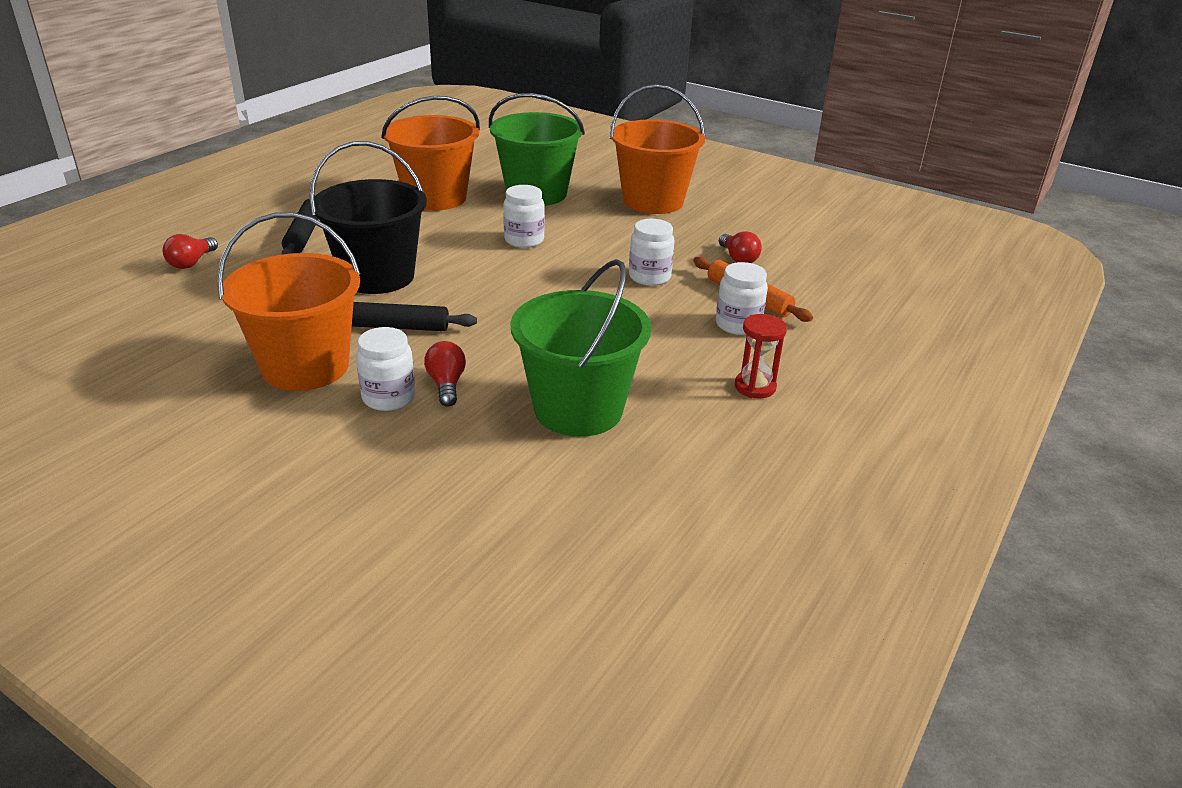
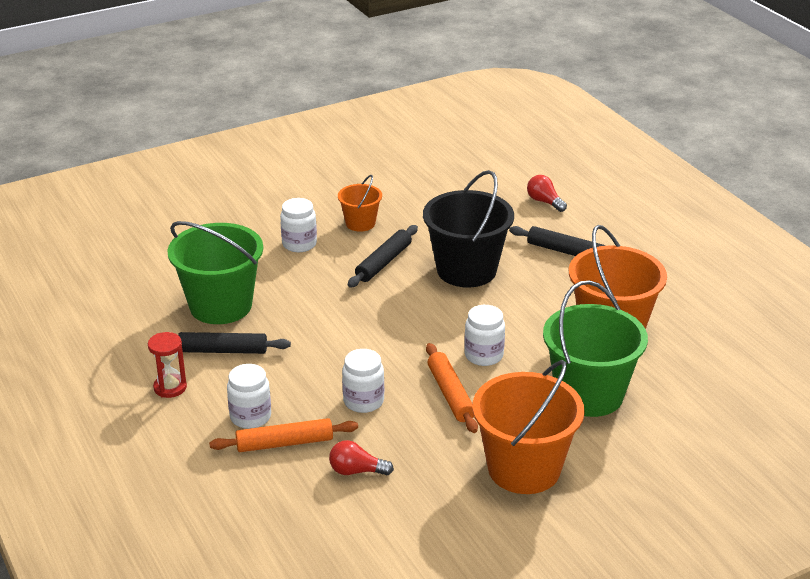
camera: 120 degrees right, 0 degrees up
orange bucket [217,212,361,391] -> orange bucket [338,175,382,232], size x0.52
red light bulb [424,341,466,407] -> none
none -> black rolling pin [178,332,291,354]
none -> orange rolling pin [426,343,478,433]

